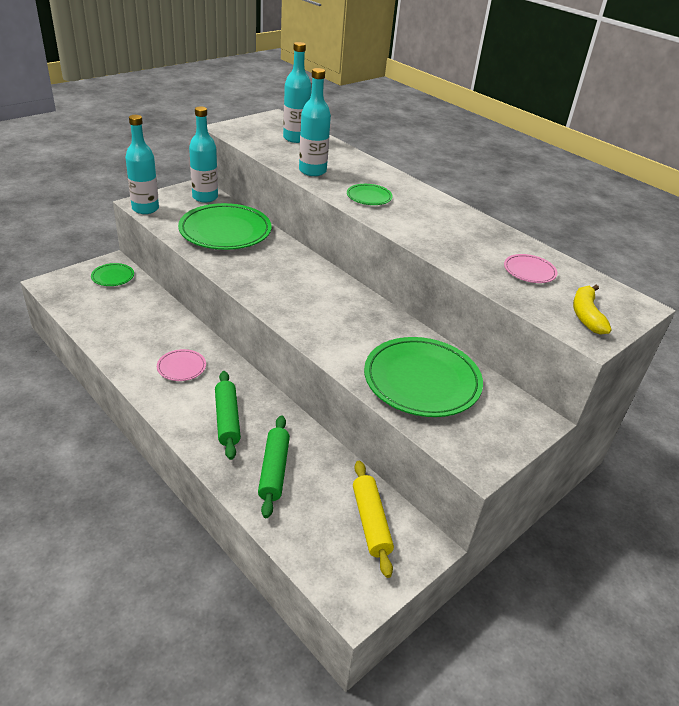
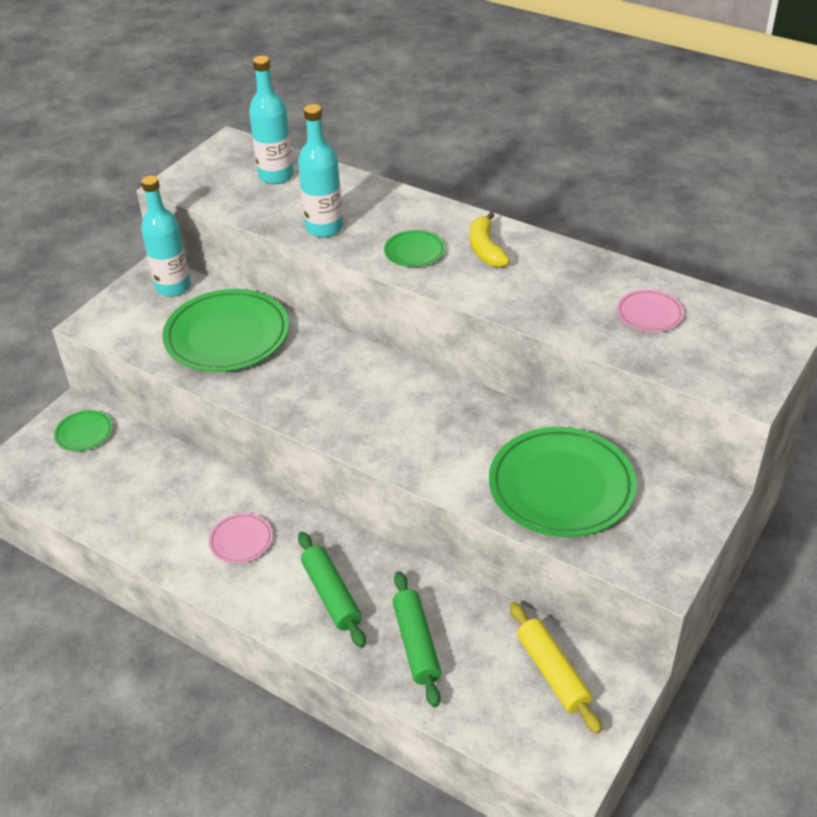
camera: 10 degrees left, 5 degrees up
turquoise bottle [125,115,159,214] -> none
yellow banana [573,285,612,335] -> yellow banana moved to [470,212,510,267]

